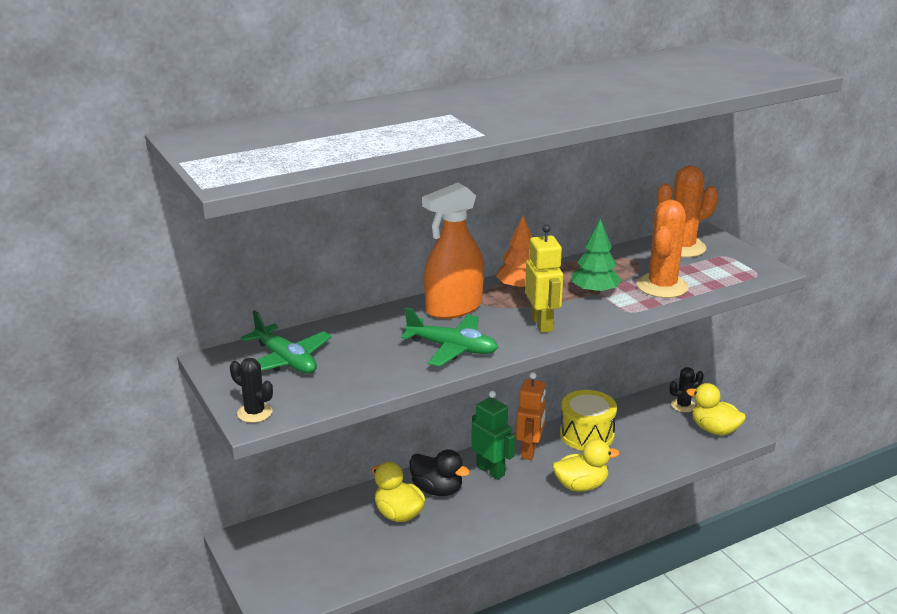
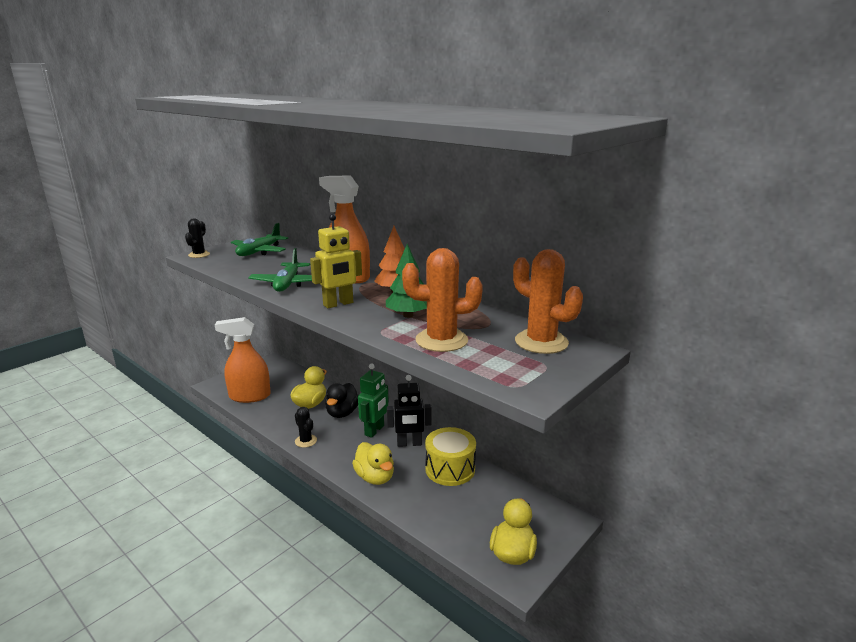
camera: 70 degrees right, 5 degrees down
orange robot [516,372,546,460] -> black robot [387,375,432,447]
black cactus [669,367,704,412] -> black cactus moved to [295,407,317,448]
none -> orange spray bottle [215,317,271,403]

